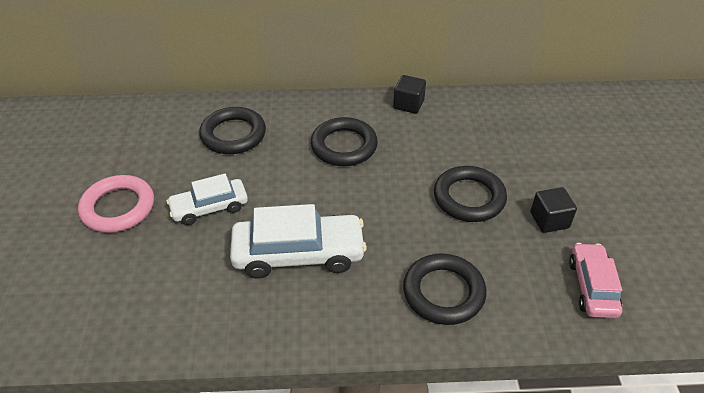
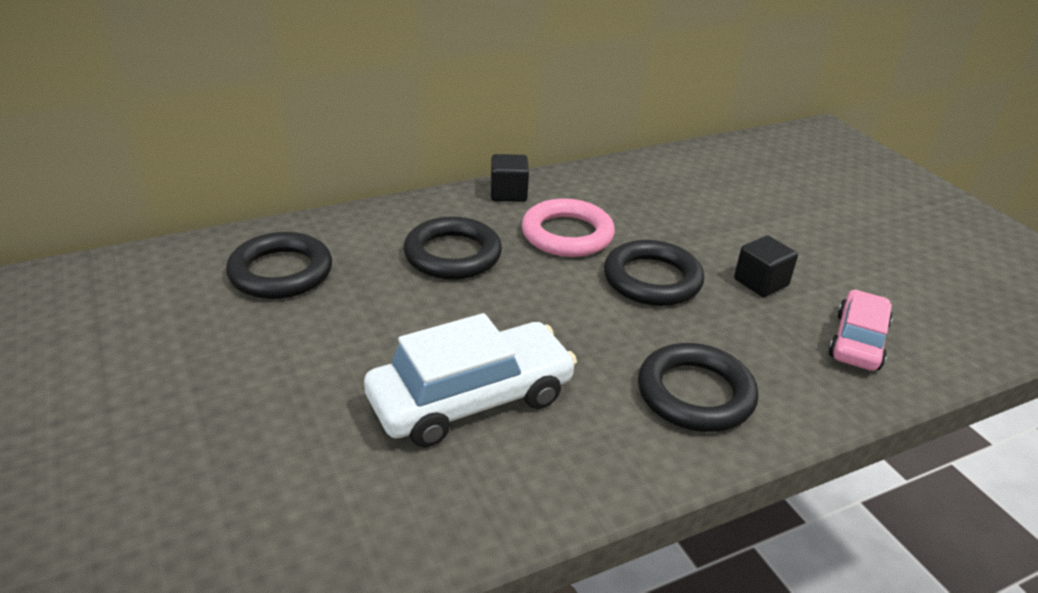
camera: 25 degrees left, 10 degrees down
pink ring [78,175,154,233] -> pink ring moved to [522,198,615,257]
white car [167,174,248,225] -> none
pink car [569,243,622,318] -> pink car turned 45 degrees clockwise [828,290,893,371]

